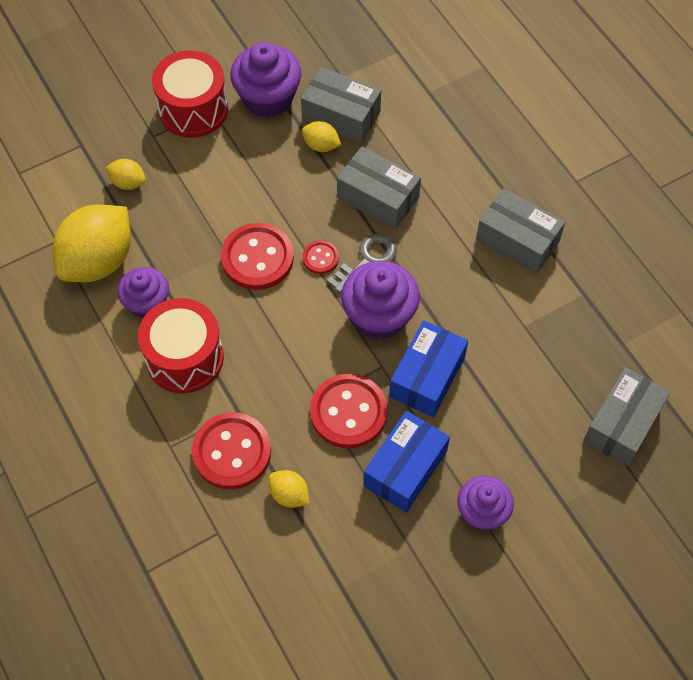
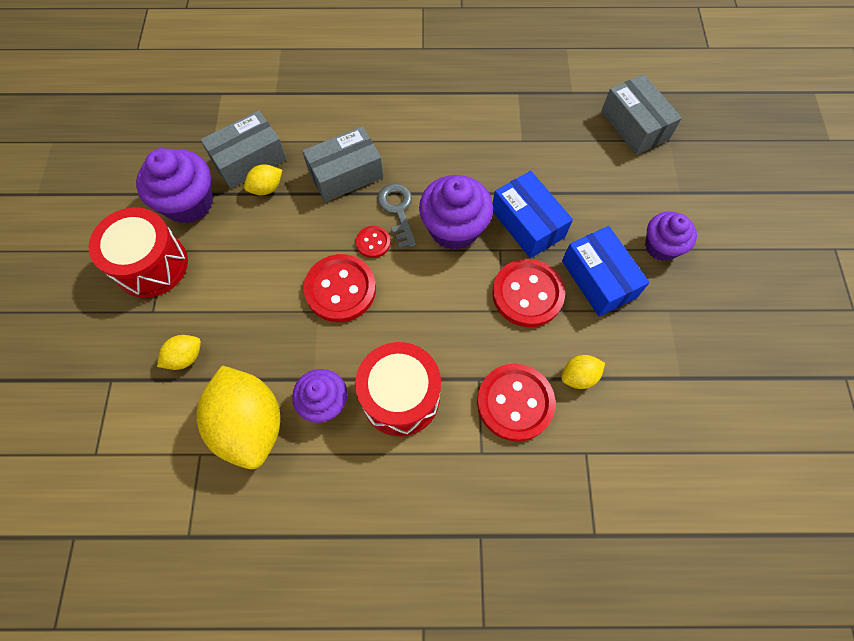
camera: 60 degrees left, 5 degrees up
grey box [476,189,565,274] -> none

